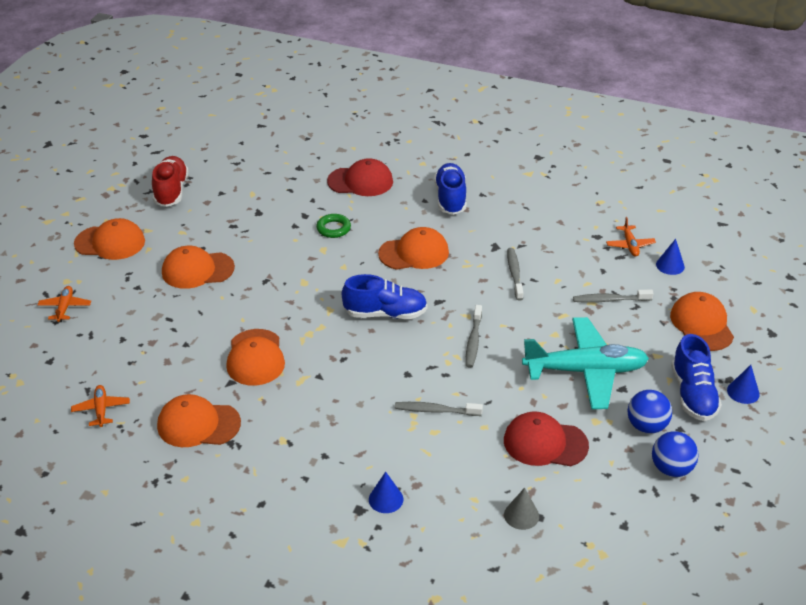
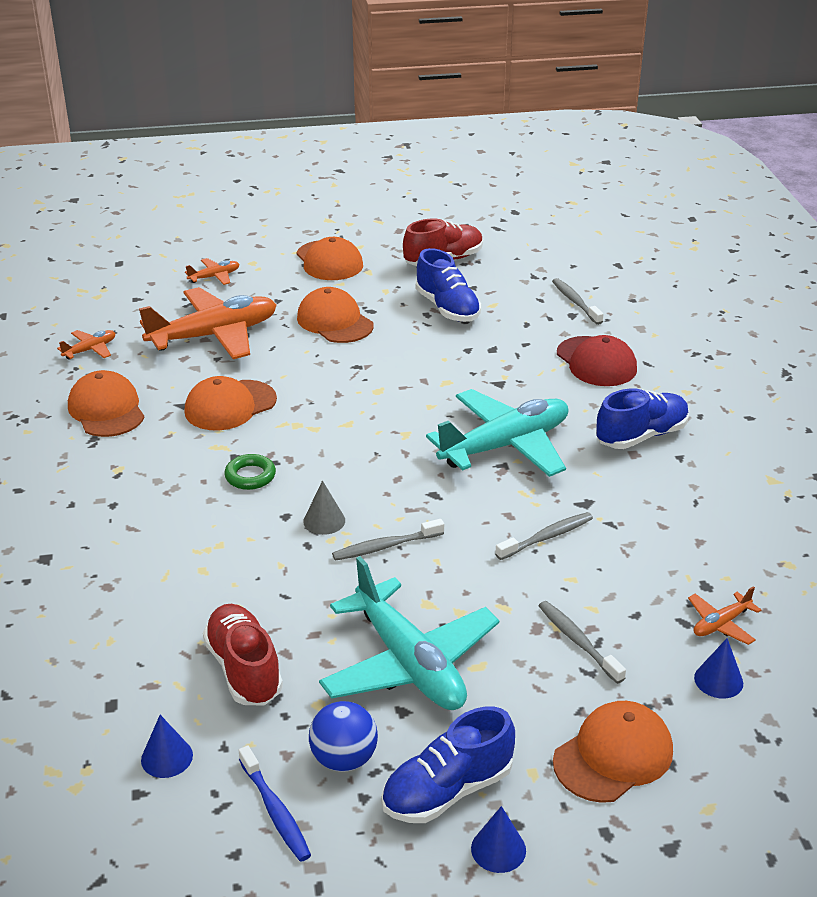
camera: 60 degrees right, 5 degrees down
green ring [316,214,351,238] -> green ring moved to [224,454,276,490]
blue shoe [342,274,427,319] -> blue shoe moved to [416,248,481,322]
blue cone [369,472,403,513] -> blue cone moved to [141,715,193,778]
orange cap [378,227,449,270] -> turquoise plane [426,389,568,477]
grey toothbrush [395,402,483,416] -> grey toothbrush moved to [552,278,604,325]
red cap [504,411,589,466] -> red shoe [203,604,283,705]
grey cone [504,488,539,530] -> grey cone moved to [303,480,345,535]
blue ball [652,431,699,477] -> blue toothbrush [238,746,311,862]
none -> orange plane [139,287,276,359]

